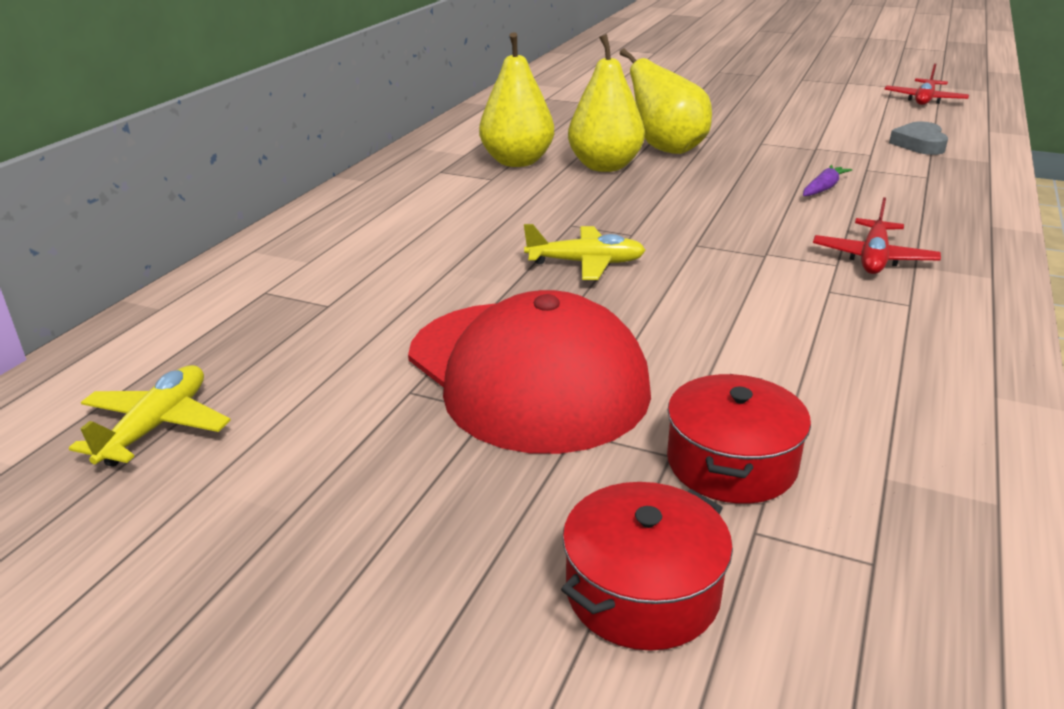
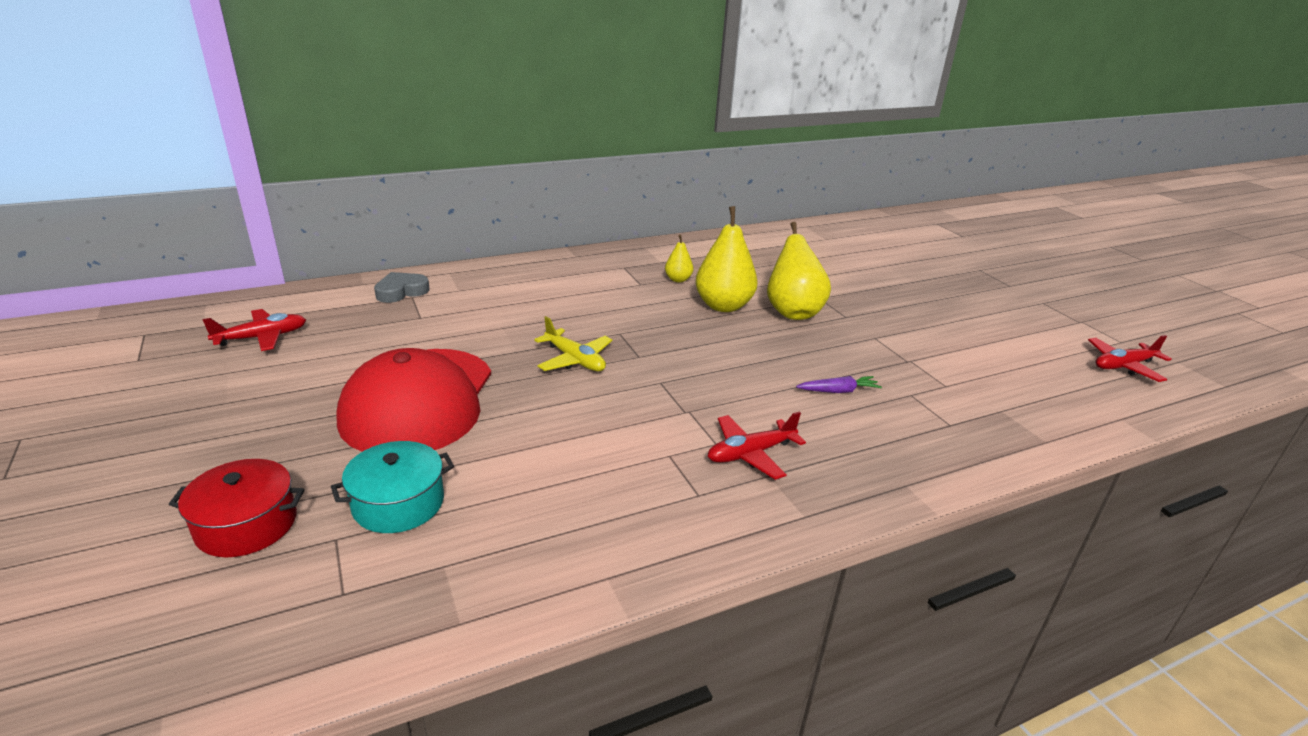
camera: 40 degrees right, 0 degrees up
yellow plane [69,365,230,467] -> red plane [203,309,306,351]
yellow pear [479,32,554,167] -> yellow pear [665,235,694,282], size x0.50
red pot [667,374,811,504] -> turquoise pot [331,441,454,533]
grey heart [889,121,948,155] -> grey heart moved to [374,272,430,303]

